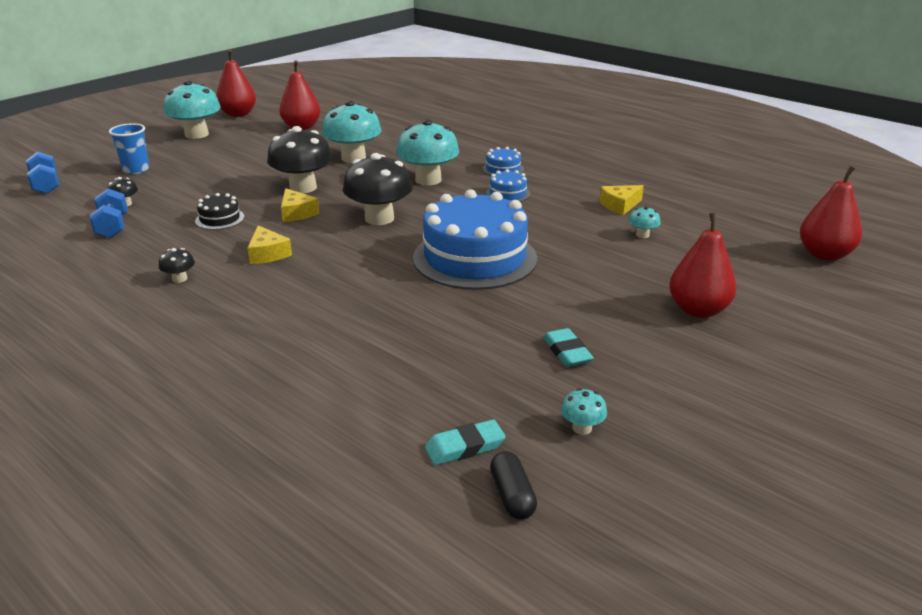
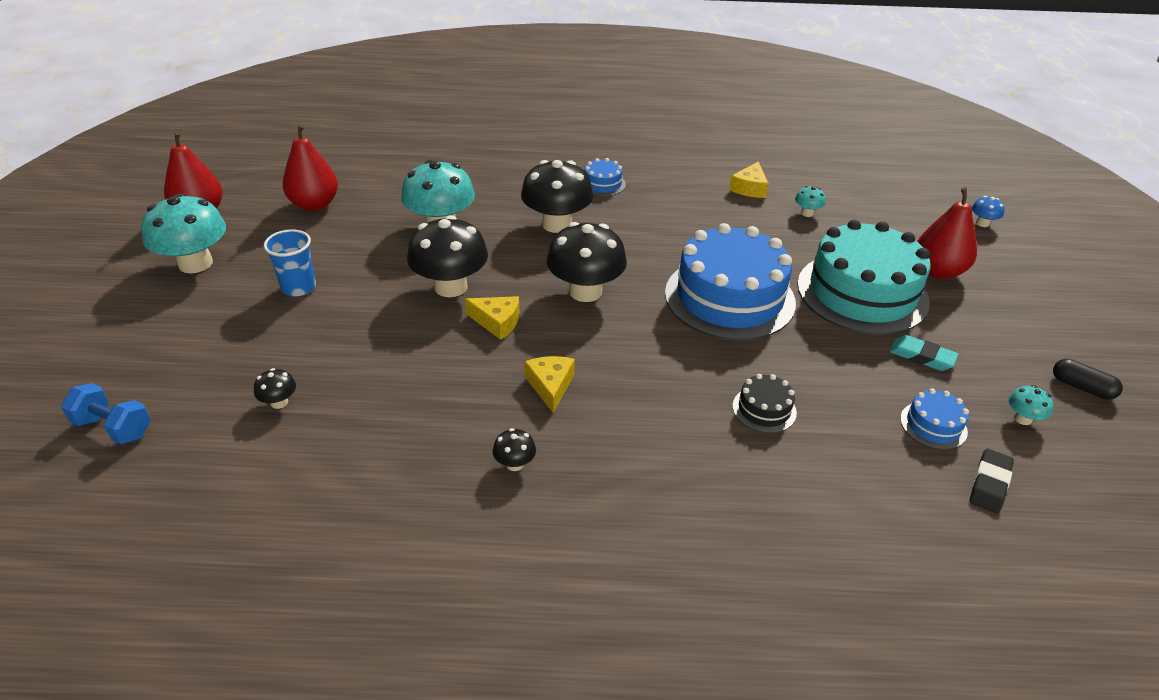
camera: 40 degrees left, 10 degrees up
blue dumbbell [90,188,128,238] -> none
blue cup [109,123,150,174] -> blue cup moved to [264,229,316,296]
black cake [195,193,244,230] -> black cake moved to [732,374,797,433]
yellow cheese [247,225,292,264] -> yellow cheese turned 120 degrees counterclockwise [524,356,575,413]
turquoise mushroom [396,119,459,185] -> black mushroom [521,160,593,233]
turquoise eraser [425,419,506,465] -> black eraser [970,449,1014,513]
blue cake [486,169,530,202] -> blue cake moved to [900,388,969,450]
black capsule [490,451,537,519] -> black capsule moved to [1053,359,1123,400]
red pear [800,166,862,261] -> none
none -> turquoise cake [797,220,930,335]
none -> blue mushroom [972,196,1005,227]

